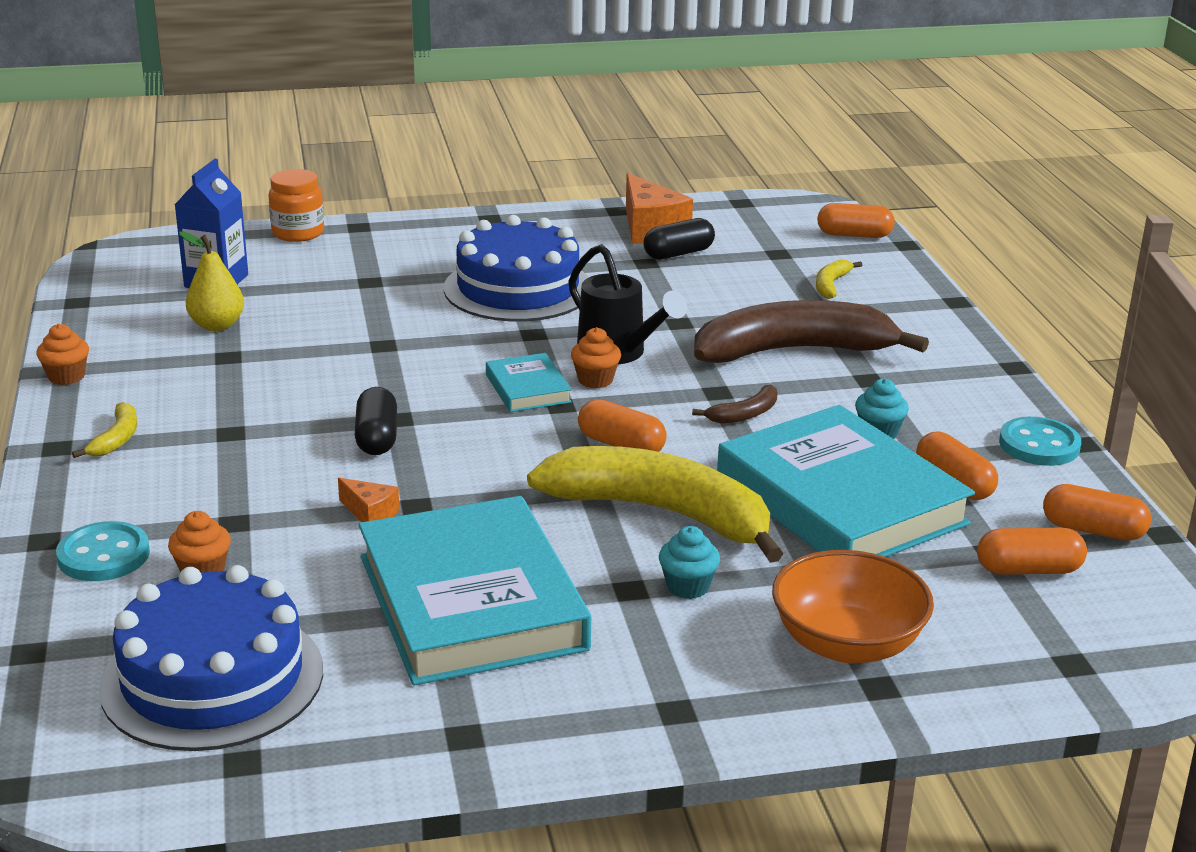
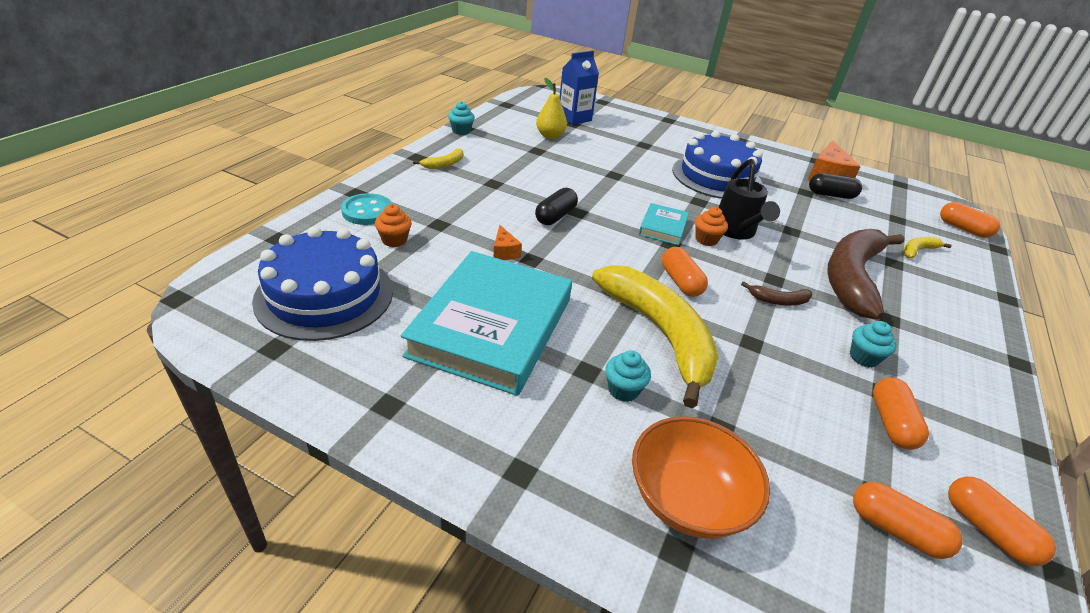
camera: 35 degrees right, 10 degrees up
orange cupcake [36,324,89,385] -> turquoise cupcake [448,101,475,135]
orange jar [268,169,324,242] -> none
brown banana [694,300,929,363] -> brown banana turned 90 degrees counterclockwise [827,229,905,320]
turquoise book [717,405,975,557] -> none
turquoise button [999,417,1081,466] -> none

